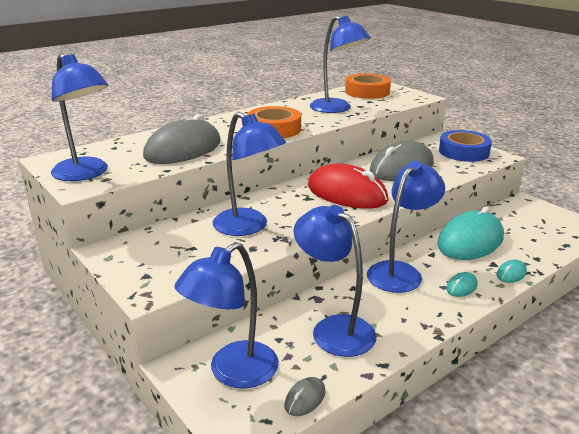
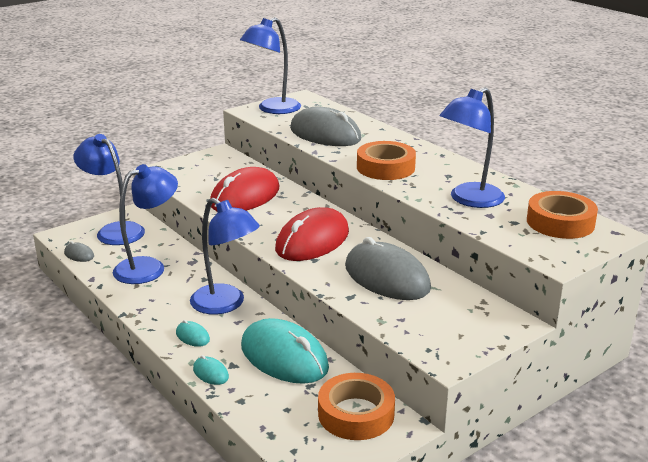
camera: 90 degrees right, 0 degrees up
blue lamp [213,112,286,236] -> red mouse [210,167,279,211]
blue tape [439,130,492,162] -> none
none -> orange tape [318,373,395,440]

